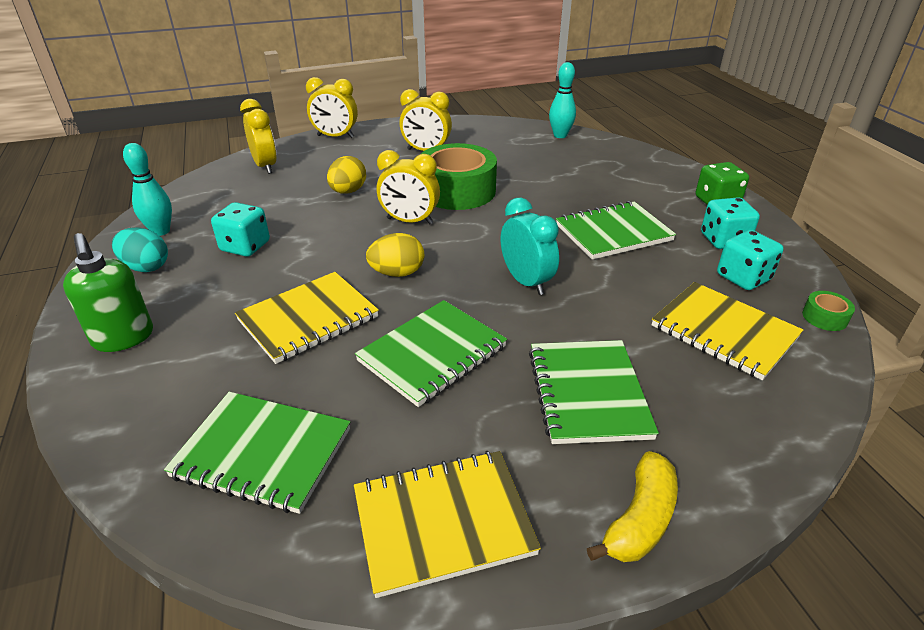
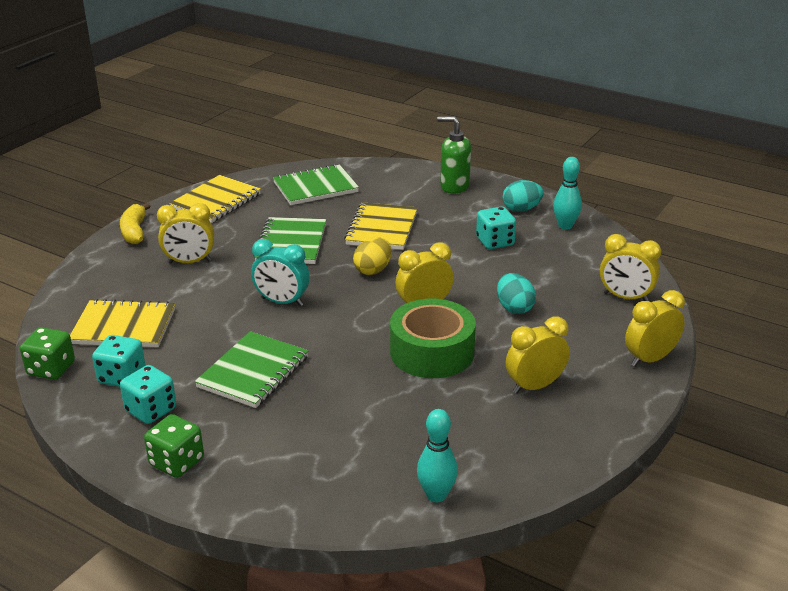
camera: 140 degrees right, 5 degrees down
yellow egg [327,156,366,194] -> turquoise egg [497,273,536,314]
green notebook [529,340,659,444] -> yellow clock [157,203,214,264]
green tape [802,291,855,331] -> green dice [20,327,75,380]

